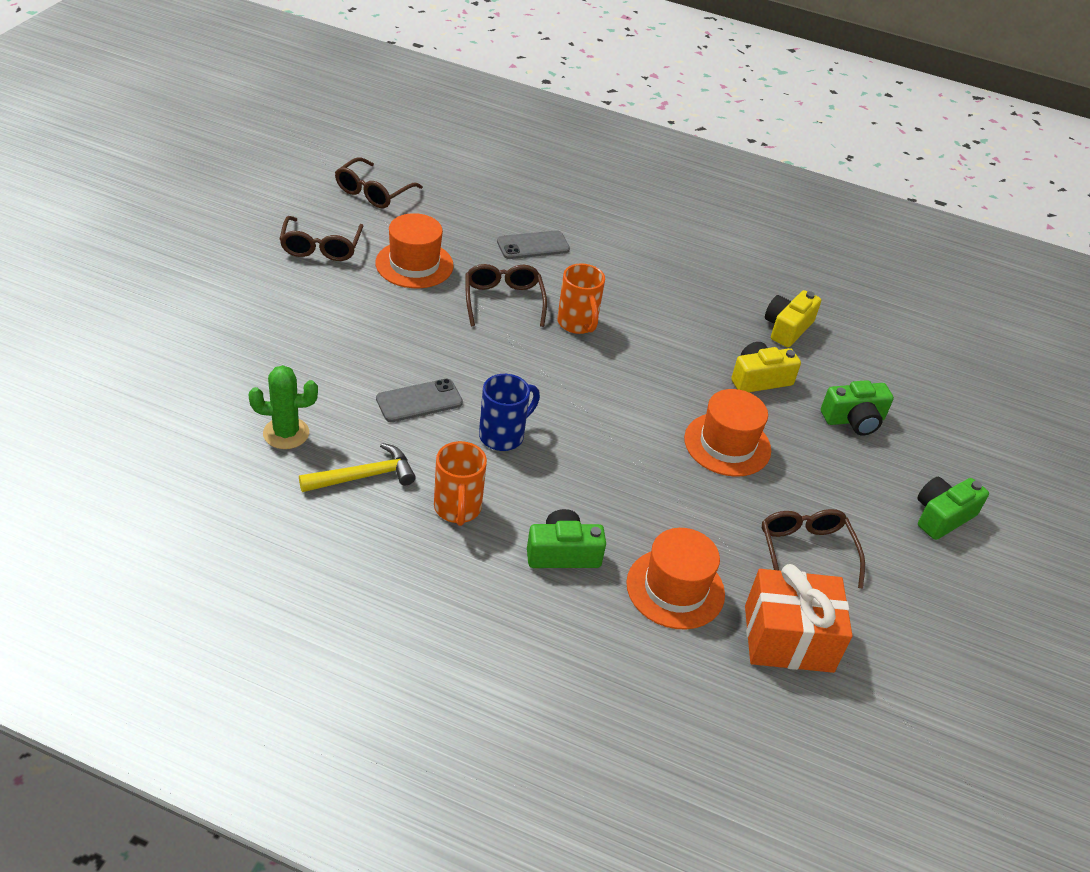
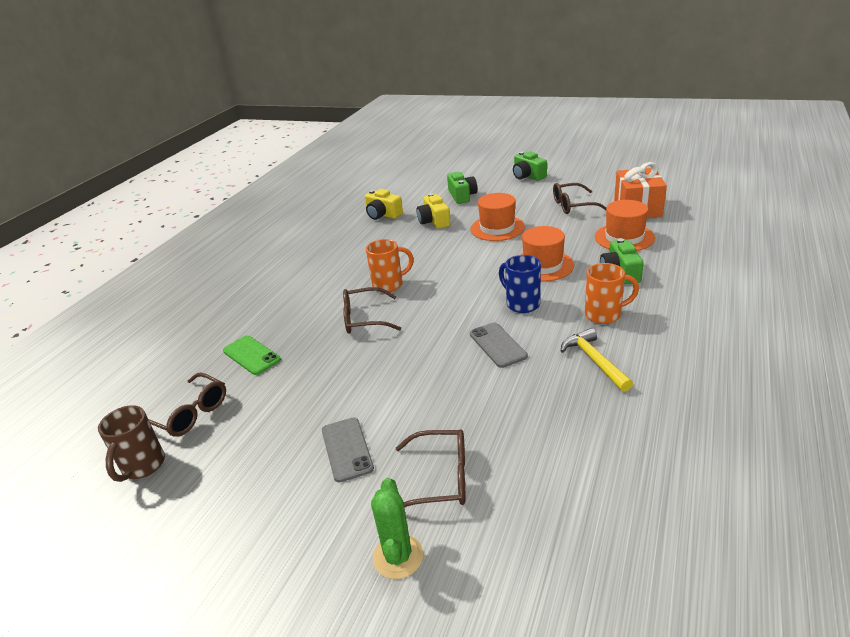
camera: 80 degrees left, 10 degrees down
green cactus [249,365,318,449] -> green cactus moved to [371,478,423,579]
brown glasses [280,216,363,261] -> brown glasses moved to [396,429,465,508]
orange hat [375,213,454,288] -> orange hat moved to [521,226,574,282]
grey phone [497,230,570,259] -> grey phone moved to [322,418,374,483]
none -> brown mug [98,405,165,482]
none -> green phone [223,335,281,375]

